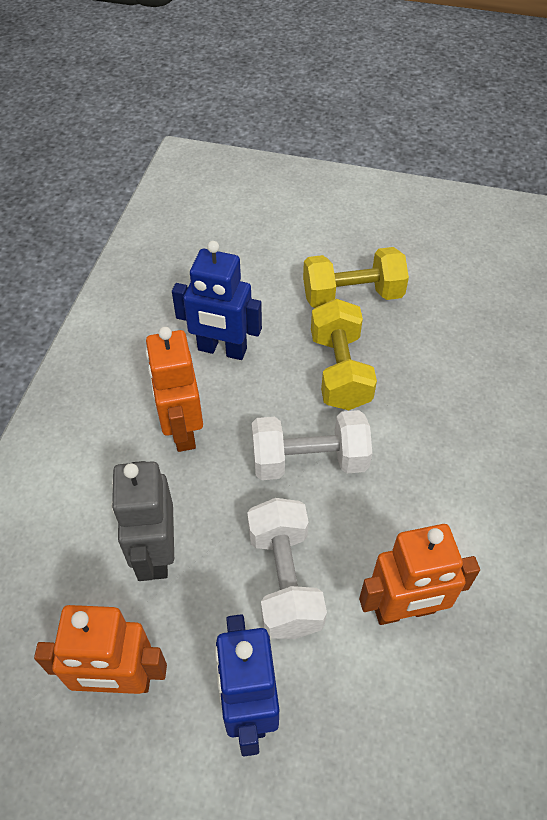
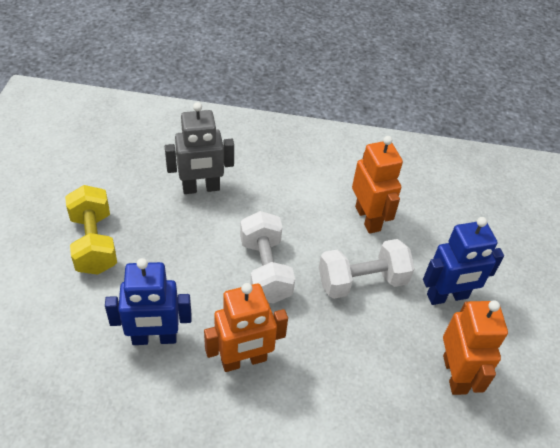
camera: 100 degrees left, 5 degrees down
grey robot [111,461,174,581] -> grey robot moved to [165,102,234,194]
blue robot [172,241,262,360] -> blue robot turned 75 degrees clockwise [105,258,191,345]
yellow dumbbell [311,299,377,410] -> none

